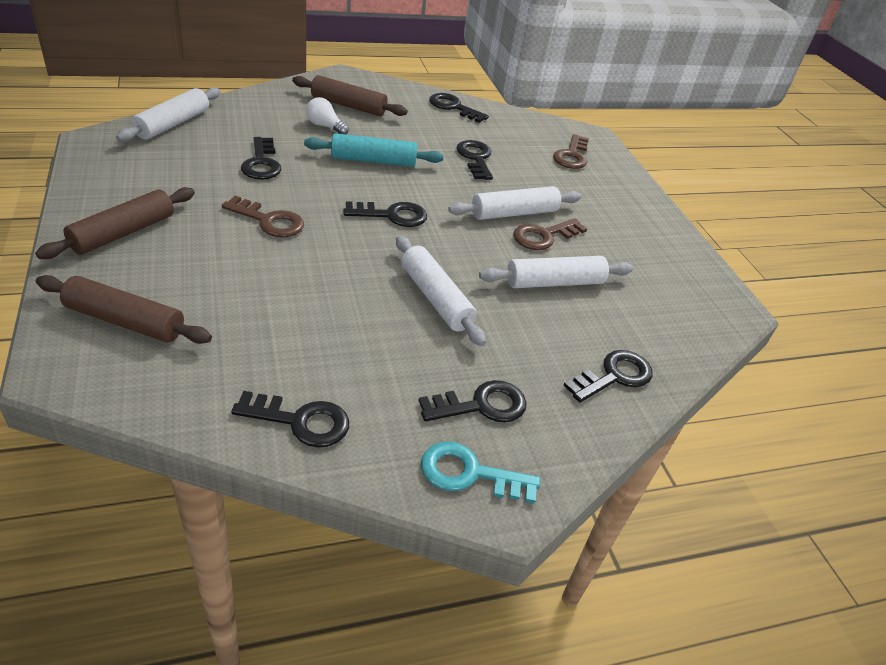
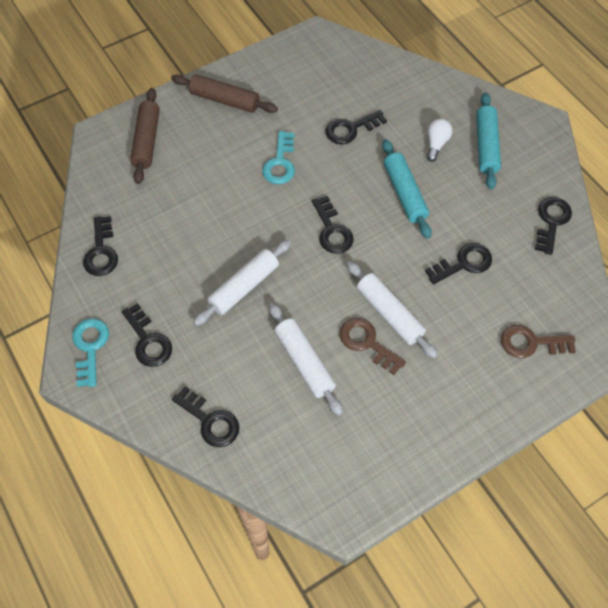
camera: 80 degrees right, 20 degrees up
white rolling pin [116,87,220,142] -> none
brown key [222,196,304,237] -> turquoise key [262,131,295,184]
brown rolling pin [292,75,408,116] -> turquoise rolling pin [476,93,501,190]

